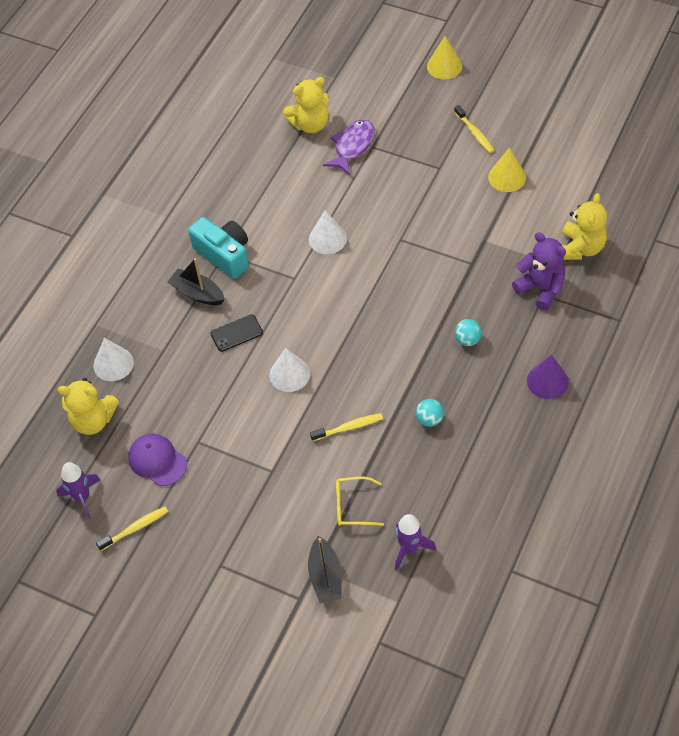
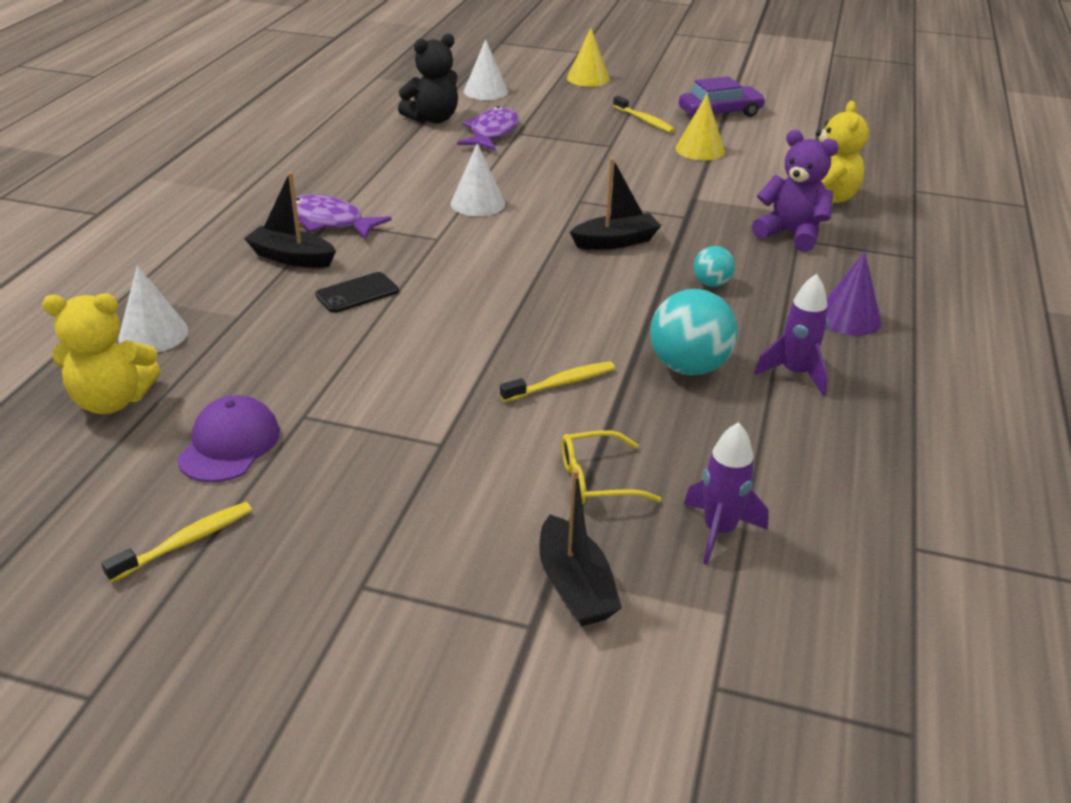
camera: 15 degrees left, 20 degrees down
purple rocket [56,462,100,519] -> purple rocket moved to [754,274,828,396]
purple cap [128,434,187,486] -> purple cap turned 75 degrees clockwise [177,395,280,482]
turquoise camera [188,217,249,279] -> purple fish [292,195,391,239]
white cone [269,348,310,392] -> white cone moved to [464,39,508,100]
yellow teddy bear [283,77,329,133] -> black teddy bear [398,33,458,124]
turquoise ball [416,399,444,427] -> turquoise ball [650,289,738,375], size x1.87
none -> black boat [570,158,661,250]
none -> purple car [679,76,766,117]

